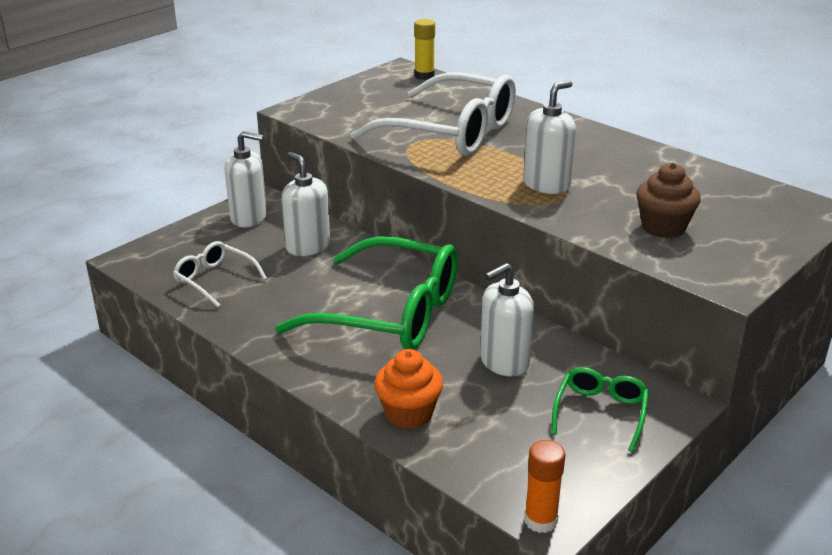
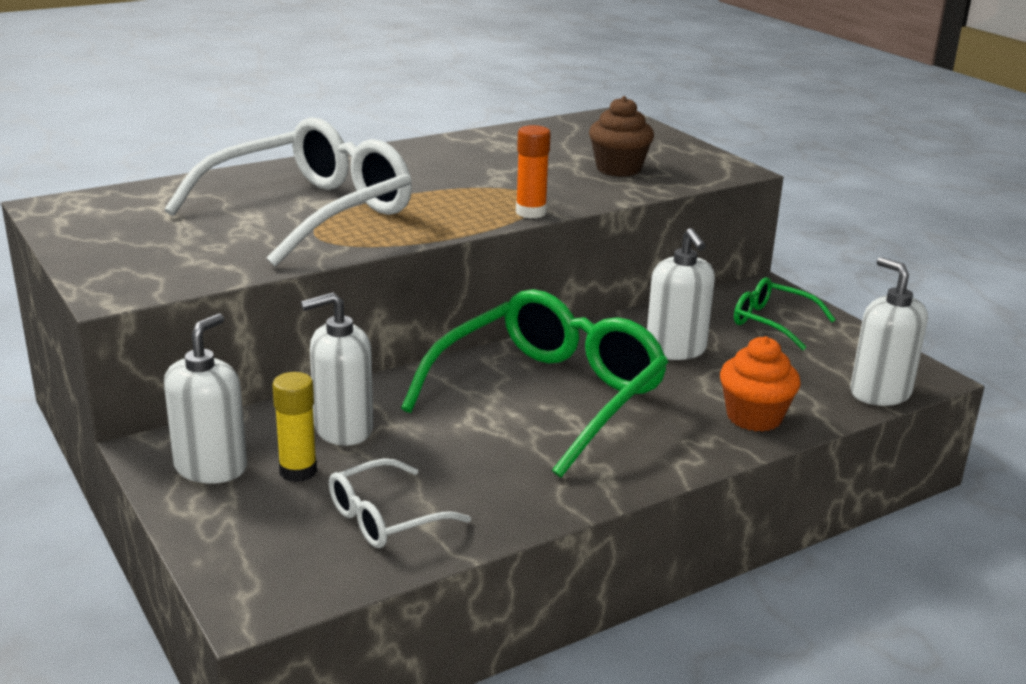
camera: 75 degrees left, 5 degrees down
yellow glue stick [414,19,435,80] -> yellow glue stick moved to [272,372,317,482]
white soap dispenser [523,81,576,194] -> white soap dispenser moved to [850,257,928,406]
orange glue stick [524,440,565,533] -> orange glue stick moved to [516,125,551,218]

